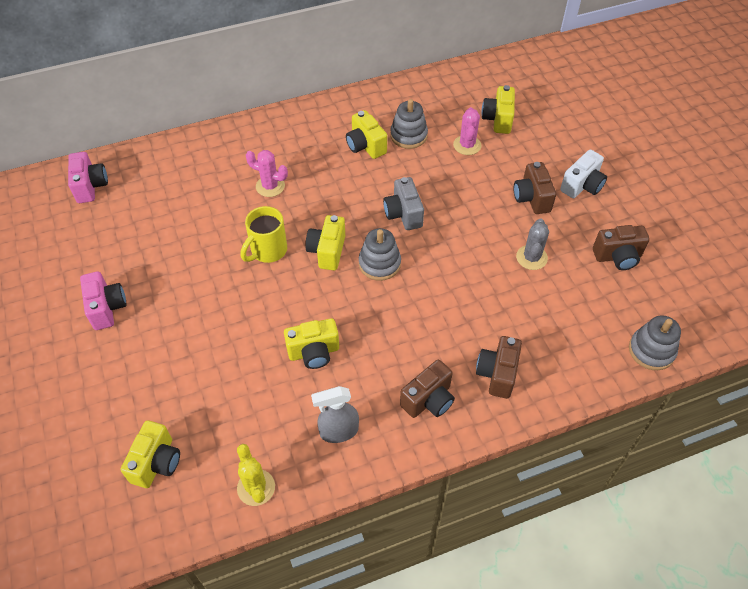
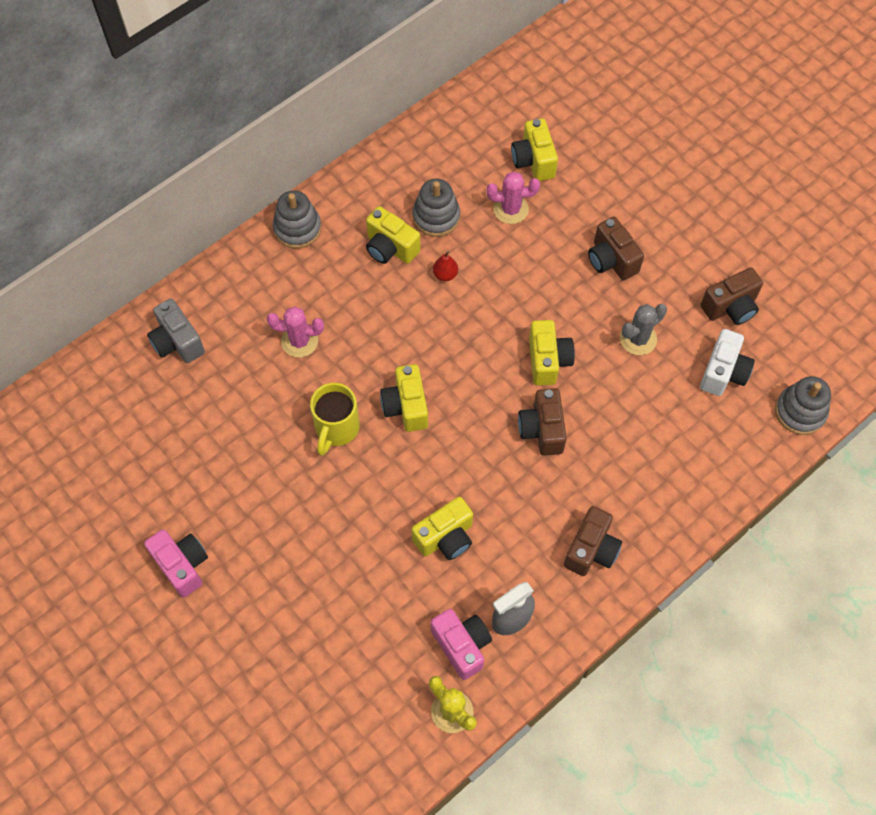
camera: 20 degrees left, 10 degrees up
pink camera [68,152,108,203] -> pink camera moved to [431,609,492,680]
yellow camera [120,420,180,488] -> yellow camera moved to [529,320,575,386]
grey stacking toy [359,228,401,281] -> grey stacking toy moved to [273,190,321,249]
grey camera [383,177,424,230] -> grey camera moved to [147,299,205,363]
pink cactus [453,107,482,155] -> pink cactus turned 75 degrees counterclockwise [487,172,540,224]
brown camera [476,336,522,399] -> brown camera moved to [518,388,567,456]
grey cactus [516,218,549,270] -> grey cactus turned 60 degrees clockwise [620,304,667,355]
white camera [560,150,607,198] -> white camera moved to [700,329,755,396]
none -> red pear [433,251,458,281]

